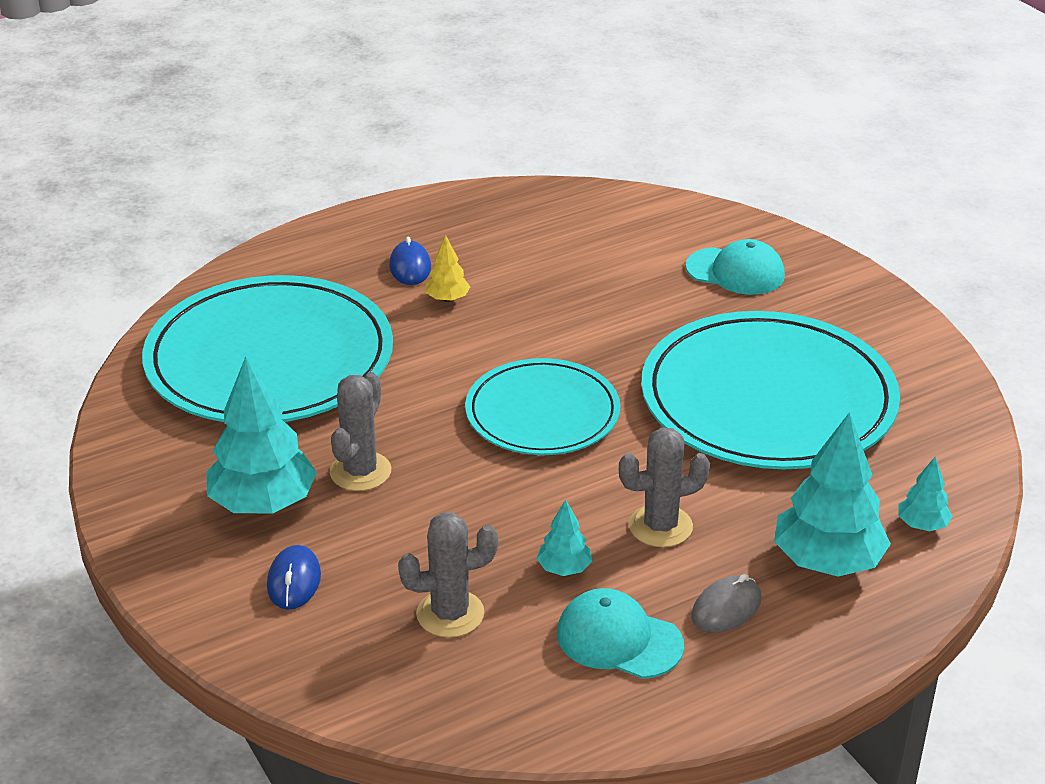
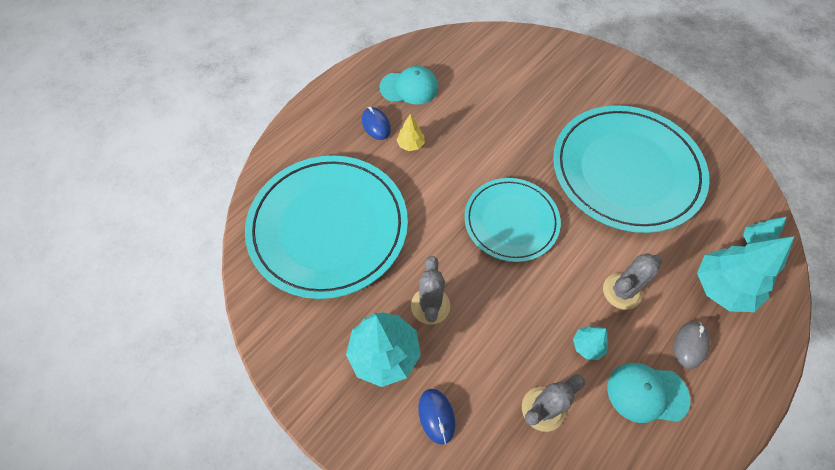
camera: 20 degrees left, 25 degrees up
turquoise cap [686,239,785,295] -> turquoise cap moved to [379,66,439,104]

